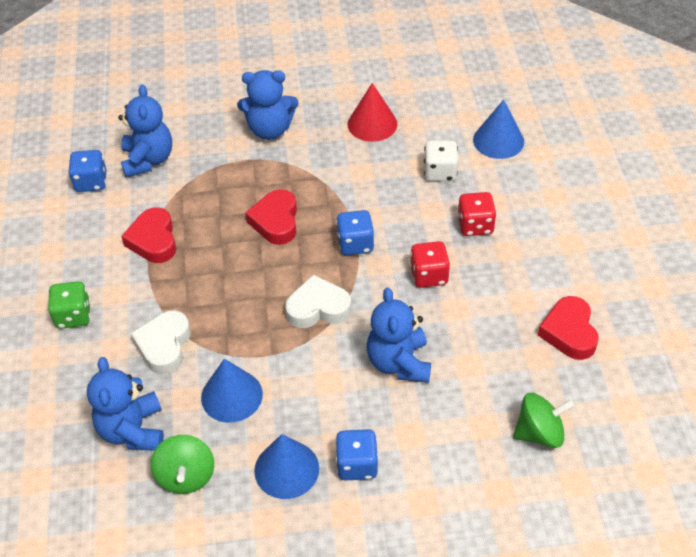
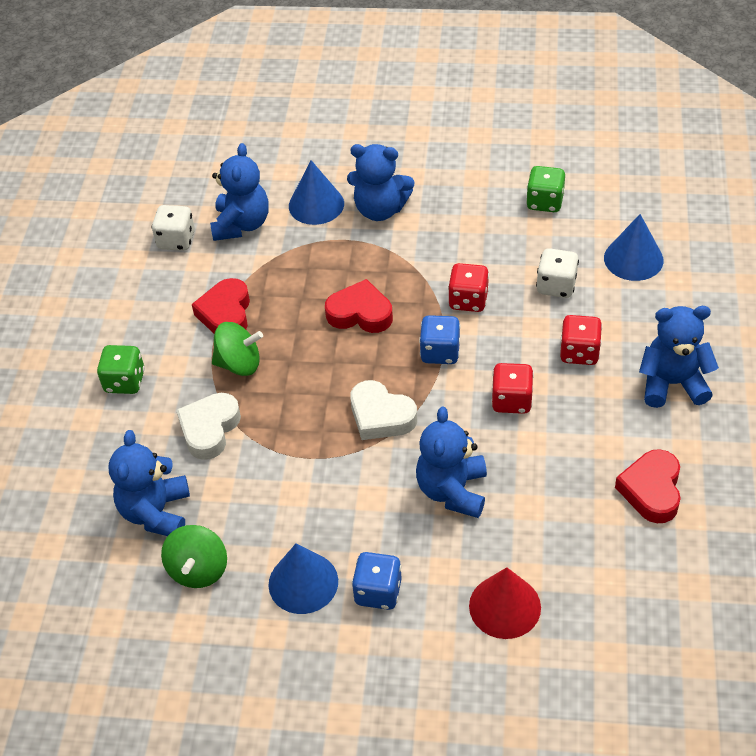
camera: 15 degrees right, 0 degrees up
blue dice [68,150,106,192] -> white dice [152,205,195,251]
blue cone [201,359,263,423] -> blue cone moved to [289,160,344,225]
red heart [245,189,297,245] -> red heart turned 90 degrees clockwise [325,279,393,333]
white heart [285,275,351,328] -> white heart turned 150 degrees counterclockwise [350,380,417,440]
red cone [348,83,398,142] -> red cone moved to [469,567,541,639]
green spinning top [513,393,575,448] -> green spinning top moved to [212,322,263,376]
none -> red dice [448,263,489,312]
none -> green dice [526,166,565,212]
none -> blue teddy bear [639,306,719,408]

